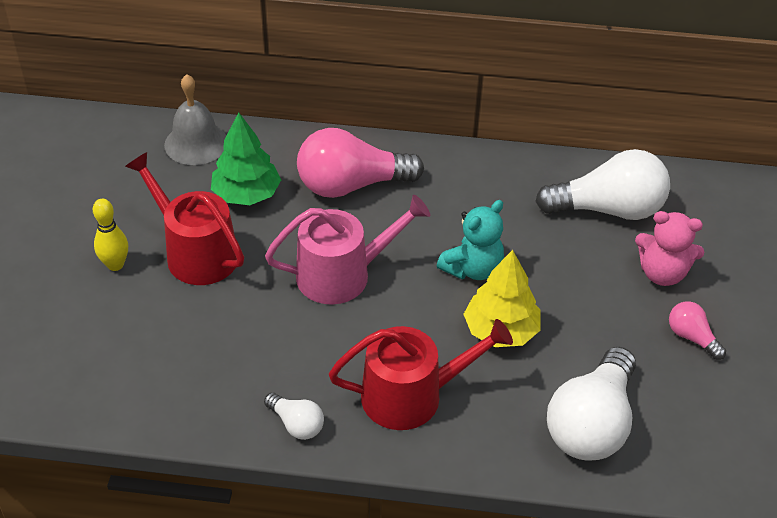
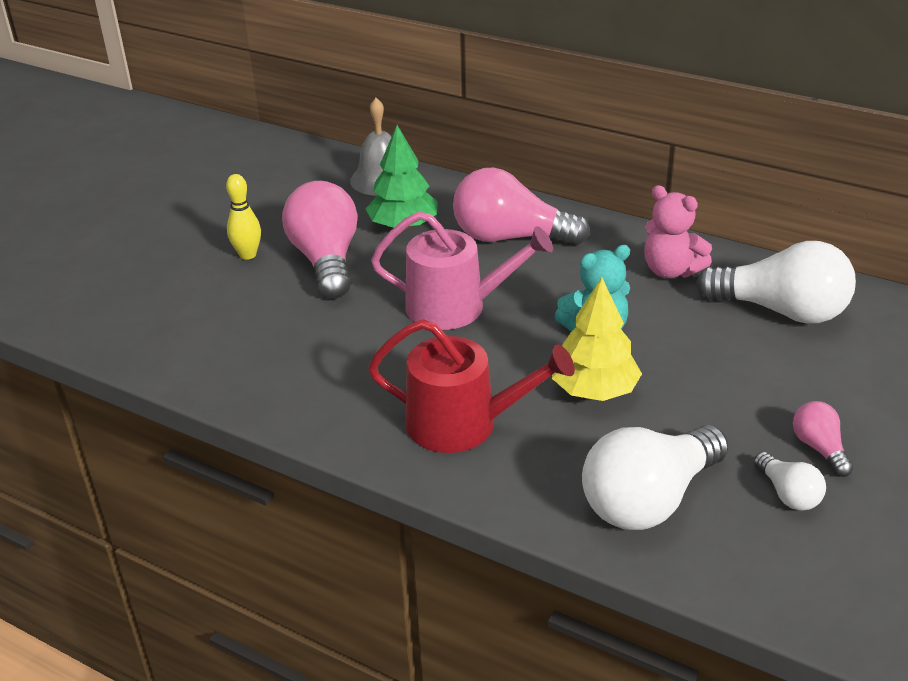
camera: 25 degrees right, 10 degrees down
red watering can [125,152,244,285] -> pink light bulb [282,181,358,299]
white light bulb [264,392,324,440] -> white light bulb moved to [753,452,826,511]
pink teddy bear [635,211,704,286] -> pink teddy bear moved to [644,185,712,278]

